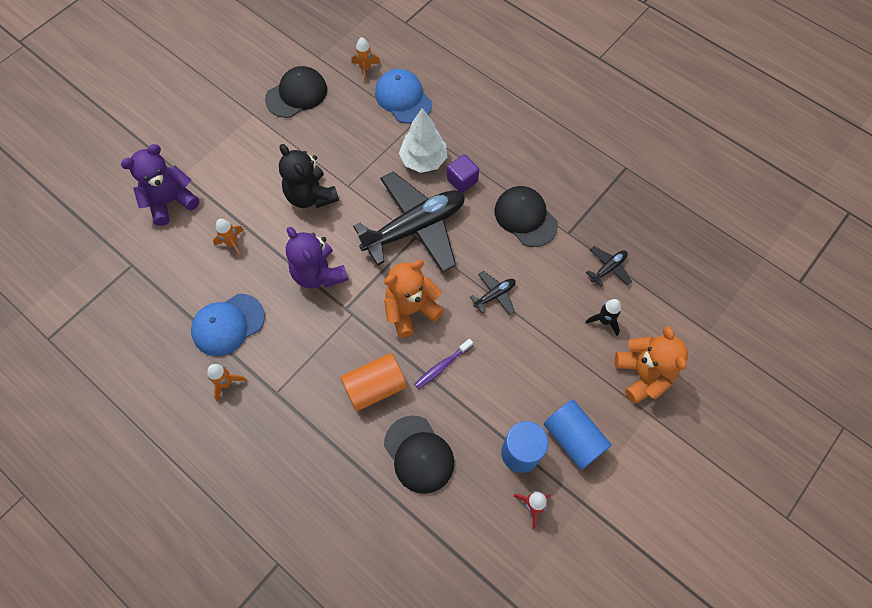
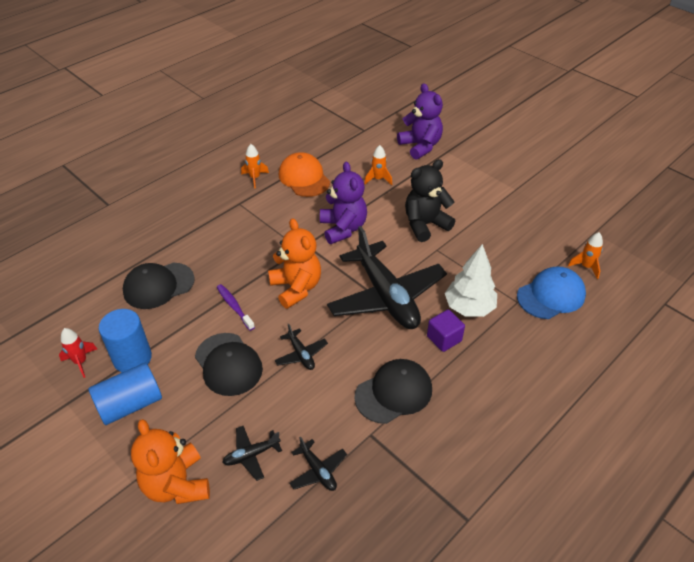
camera: 95 degrees right, 20 degrees down
blue cap [191,294,265,356] -> orange cap [279,152,330,197]
black cap [265,66,327,118] -> black cap moved to [195,333,263,396]
purple teddy bear [286,227,349,289] -> purple teddy bear turned 105 degrees clockwise [320,162,367,244]
orange cylinder [340,353,407,411] -> none
black rocket [585,299,621,336] -> black plane [222,426,282,481]
orange teddy bear [615,326,688,404] -> orange teddy bear turned 75 degrees clockwise [131,419,210,504]

